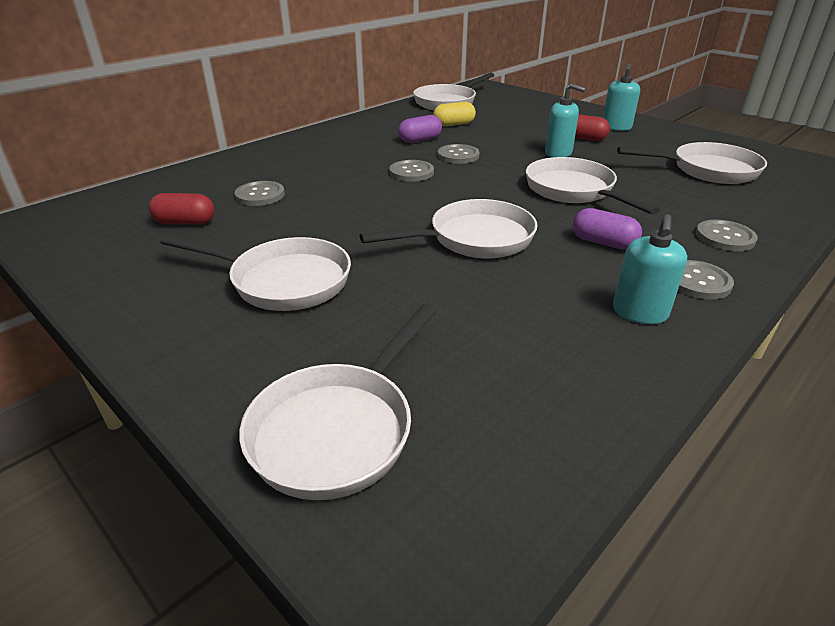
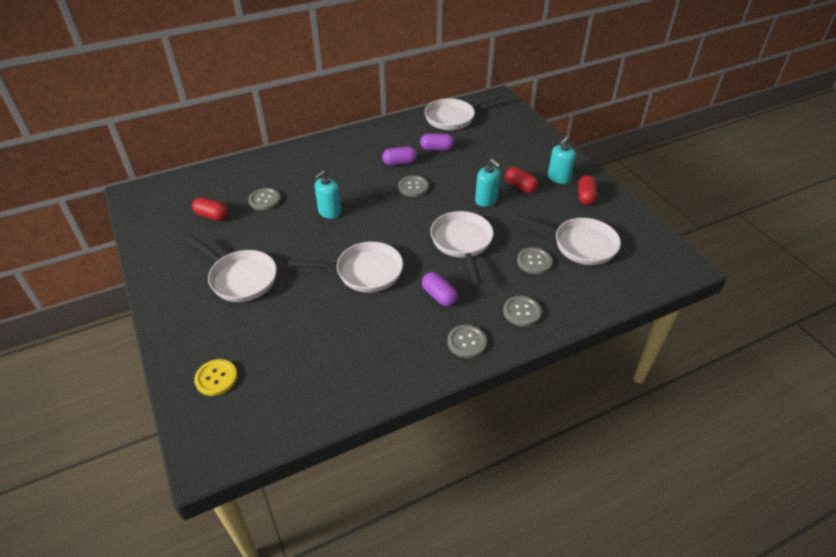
camera: 20 degrees right, 10 degrees up
white pan [239,304,437,500] -> yellow button [194,359,237,396]
grey button [390,160,434,182] -> grey button moved to [517,247,552,274]
yellow capsule [433,102,476,126] -> purple capsule [420,133,454,151]
turquoise soap dispenser [613,214,687,324] -> turquoise soap dispenser moved to [314,170,341,219]
none -> red capsule [578,175,597,205]

